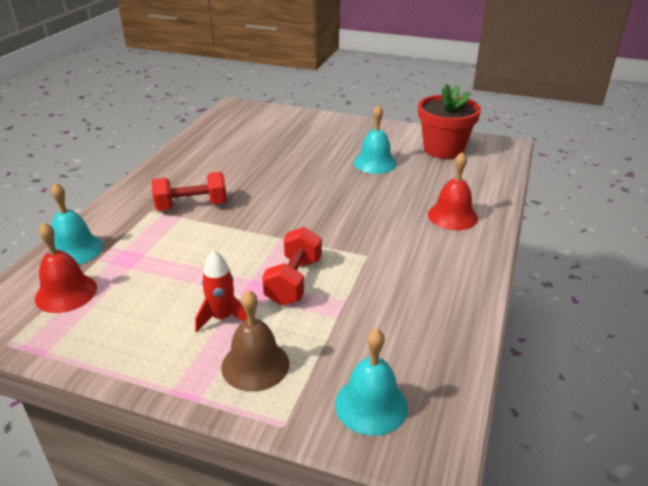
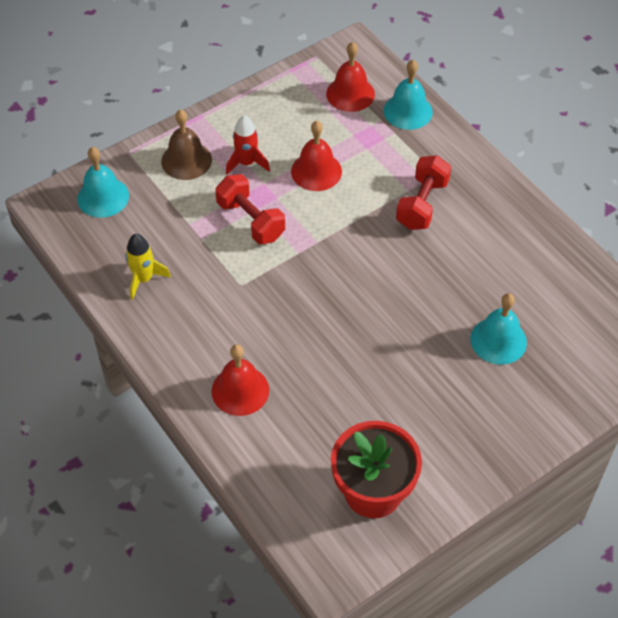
camera: 125 degrees right, 20 degrees up
turquoise bell [354,104,397,174] -> turquoise bell moved to [471,293,527,365]
none -> yellow rocket [125,234,171,300]
none -> red bell [291,121,342,191]

